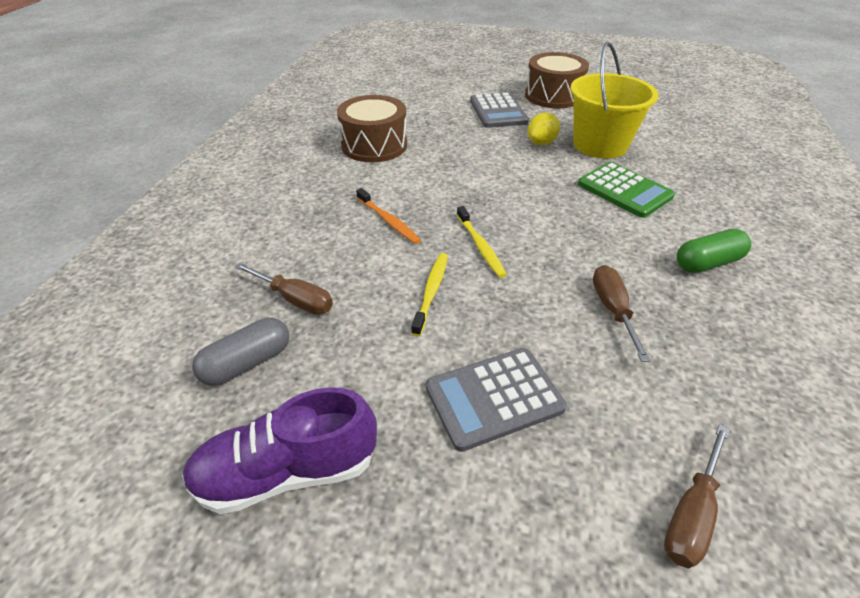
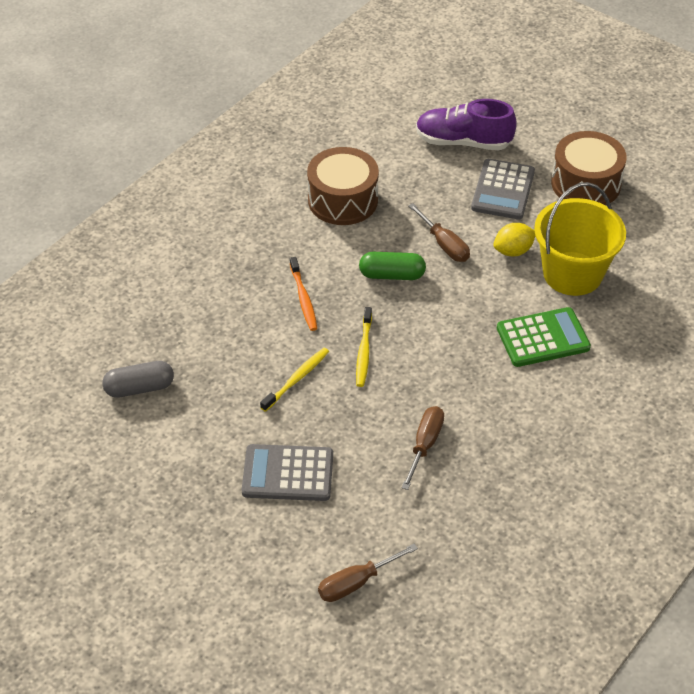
camera: 25 degrees right, 5 degrees up
purple shoe [182,387,377,514] -> purple shoe moved to [416,99,517,150]
brown screwdriver [234,263,333,314] -> brown screwdriver moved to [408,203,470,262]
green calculator [578,162,675,218] -> green calculator turned 90 degrees counterclockwise [497,307,591,367]
green capsule [677,229,751,273] -> green capsule moved to [359,252,426,280]

